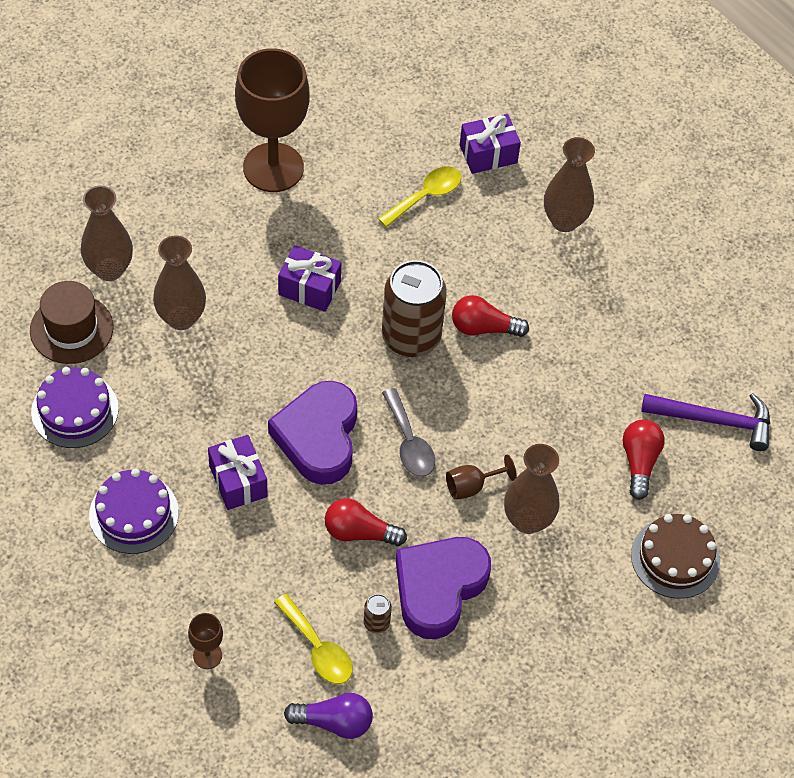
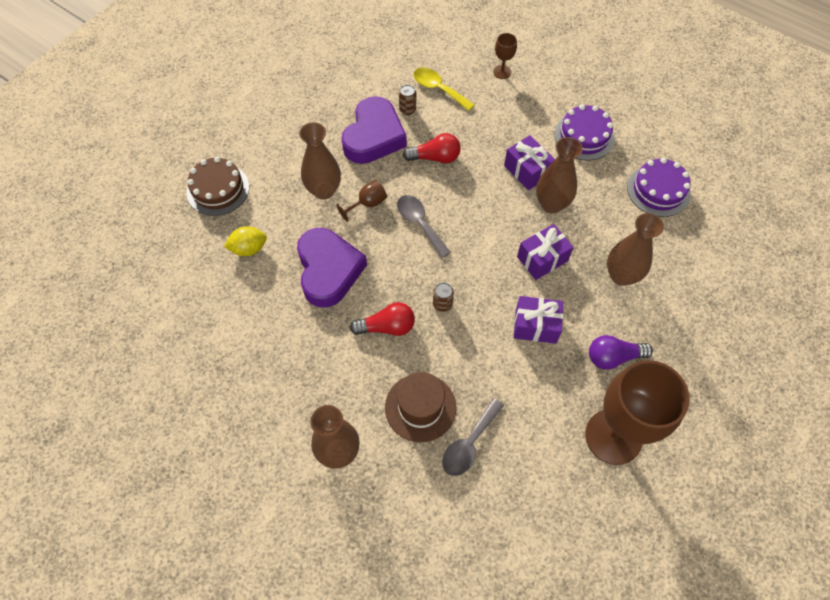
camera: 170 degrees right, 5 degrees up
brown hat [30,281,113,364] -> brown hat moved to [385,372,456,443]
brown vase [81,186,133,281] -> brown vase moved to [536,137,583,214]
purple heart [268,381,357,485] -> purple heart moved to [297,228,367,308]
purple light bulb [284,693,373,739] -> purple light bulb moved to [589,335,653,370]
yellow spoon [378,166,462,227] -> grey spoon [442,398,504,476]
brown can [382,260,447,357] -> brown can [433,282,454,312], size x0.41
purple gift [460,114,521,174] -> purple gift moved to [517,224,574,280]
red light bulb [623,419,665,500] -> yellow lemon [224,226,267,256]
purple hammer [641,393,770,451] -> none

